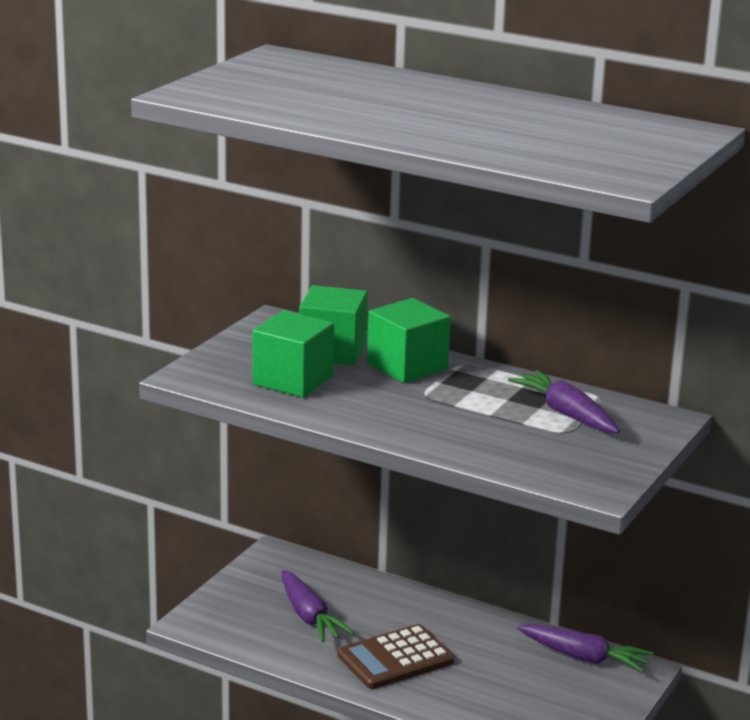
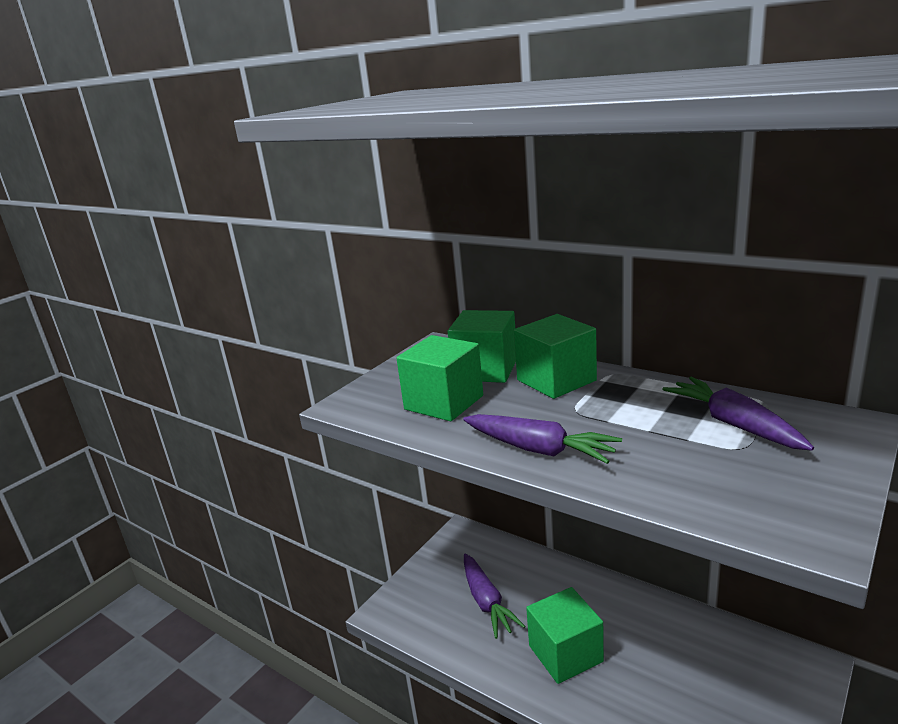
camera: 10 degrees right, 0 degrees up
brown calculator [338,624,454,689] -> green cube [526,587,604,684]
purple carrot [517,624,654,672] -> purple carrot moved to [463,414,622,464]

